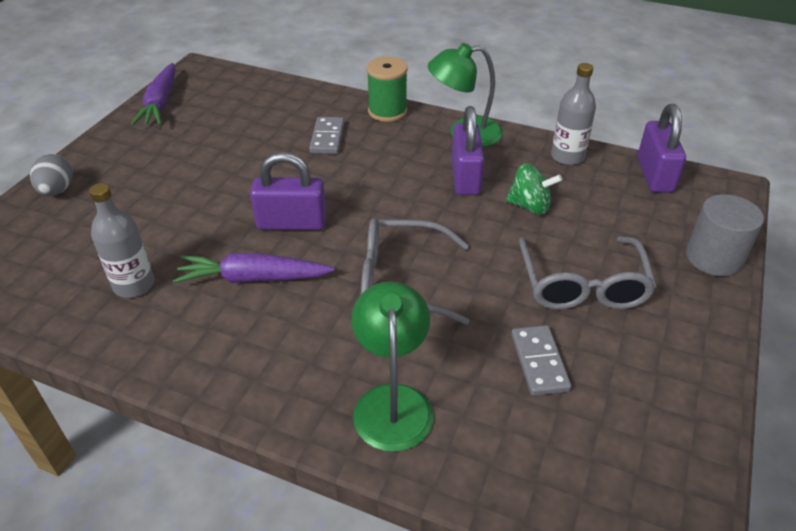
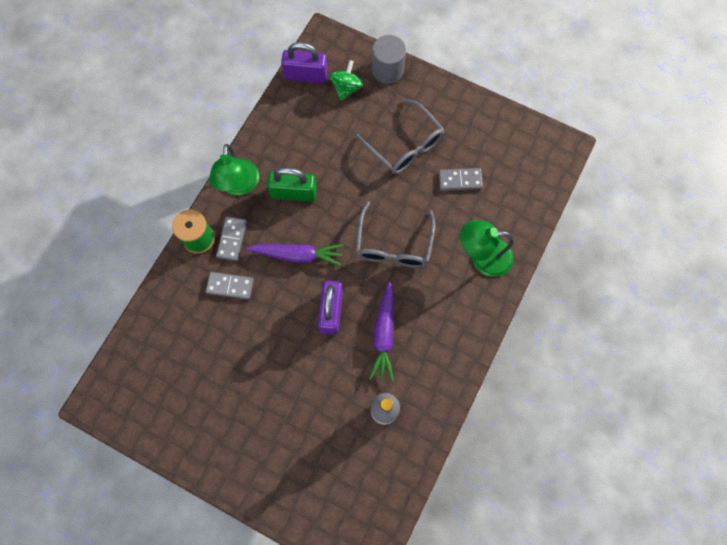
camera: 85 degrees left, 30 degrees up
grey egg [30,154,73,196] -> none
purple carrot [131,63,176,125] -> purple carrot moved to [246,244,344,266]
purple padlock [452,106,484,195] -> green padlock [267,168,317,202]
green spinning top [506,163,562,215] -> green spinning top moved to [330,60,363,101]
grey glasses [519,236,657,309] -> grey glasses turned 45 degrees clockwise [355,99,444,174]
grey bottle [551,63,596,165] -> none
none -> grey domino [216,216,247,261]

